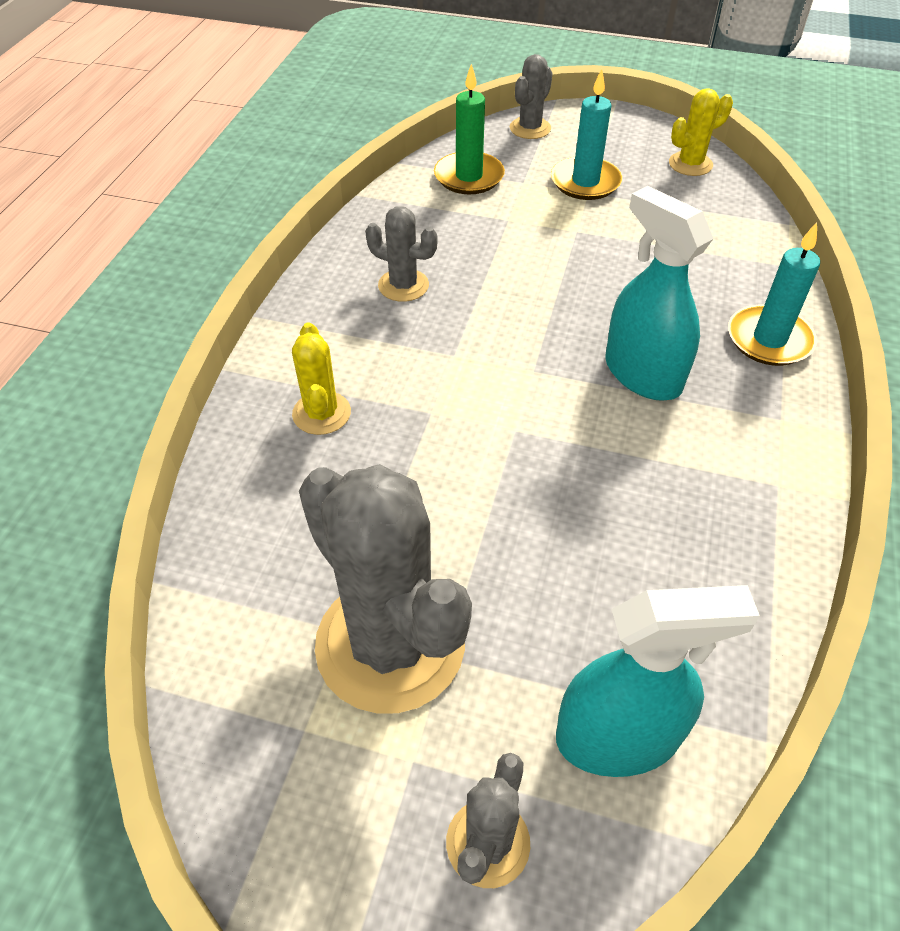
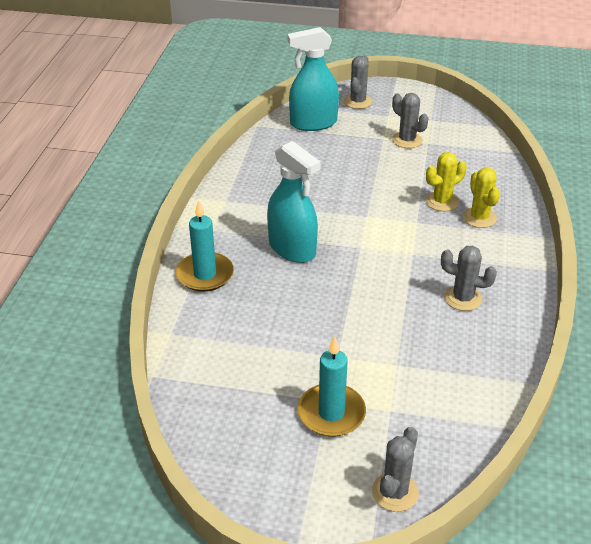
camera: 175 degrees right, 10 degrees down
grey cactus [299,464,472,714] -> grey cactus [392,93,428,148], size x0.48
green candle [434,64,505,195] -> none
yellow cactus [669,88,733,176] -> yellow cactus moved to [426,152,467,211]

